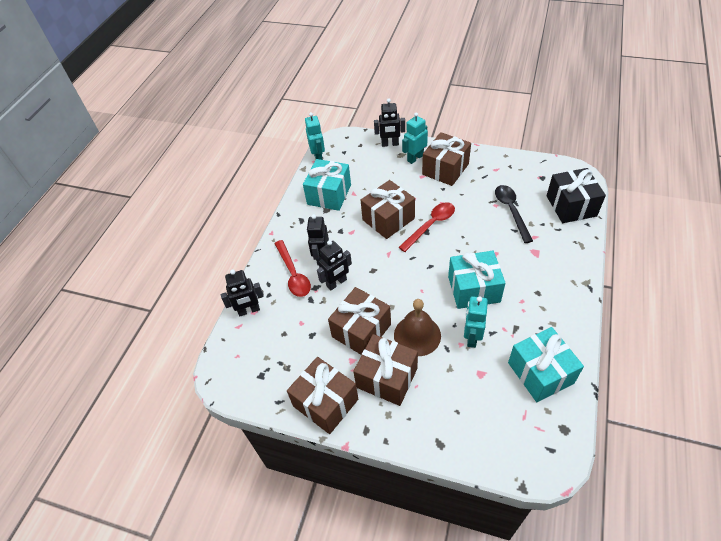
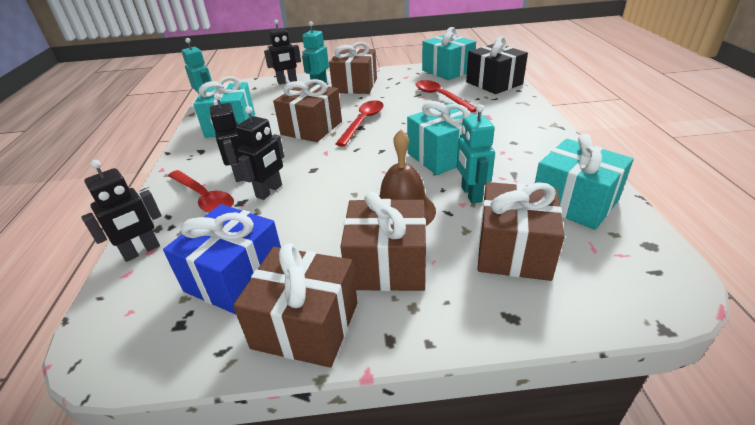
camera: 25 degrees left, 15 degrees down
brown gift [328,287,391,355] -> brown gift moved to [477,182,565,281]
black spoon [495,185,533,243] -> red spoon [416,80,476,113]
none -> blue gift [163,204,281,314]
none -> turquoise gift [422,27,476,80]

